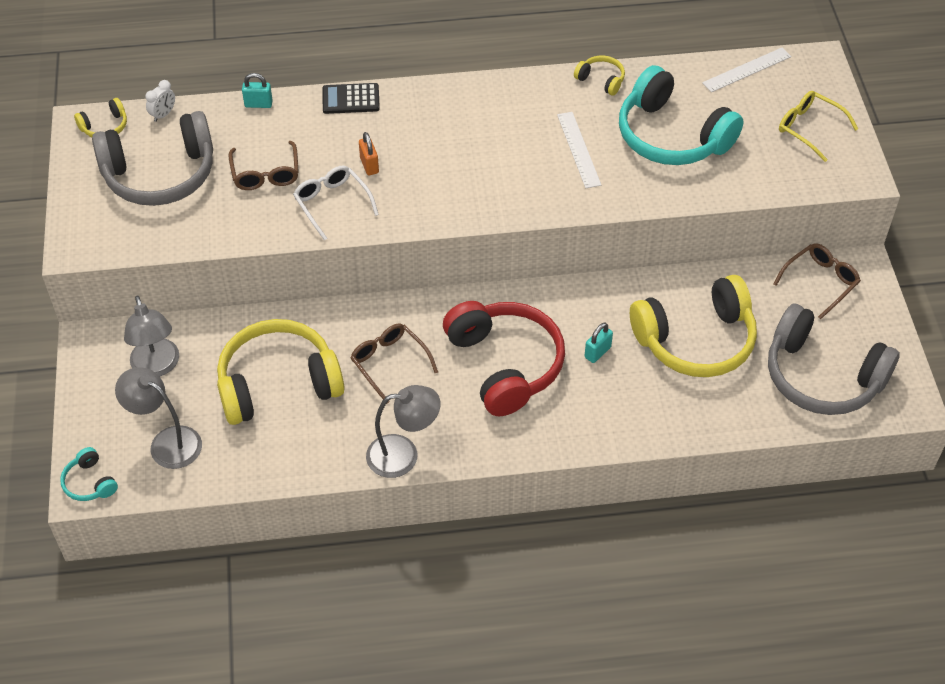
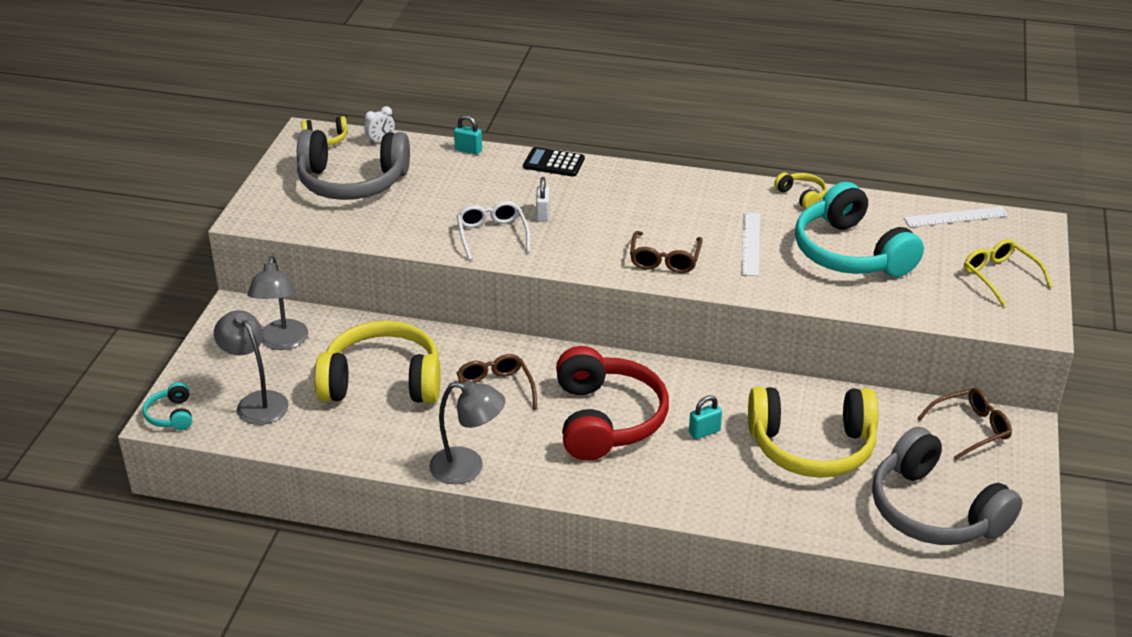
camera: 20 degrees right, 15 degrees down
brown glasses [229,141,299,190] -> brown glasses moved to [630,231,703,273]
orange padlock [359,132,379,175] -> white padlock [536,177,550,222]

